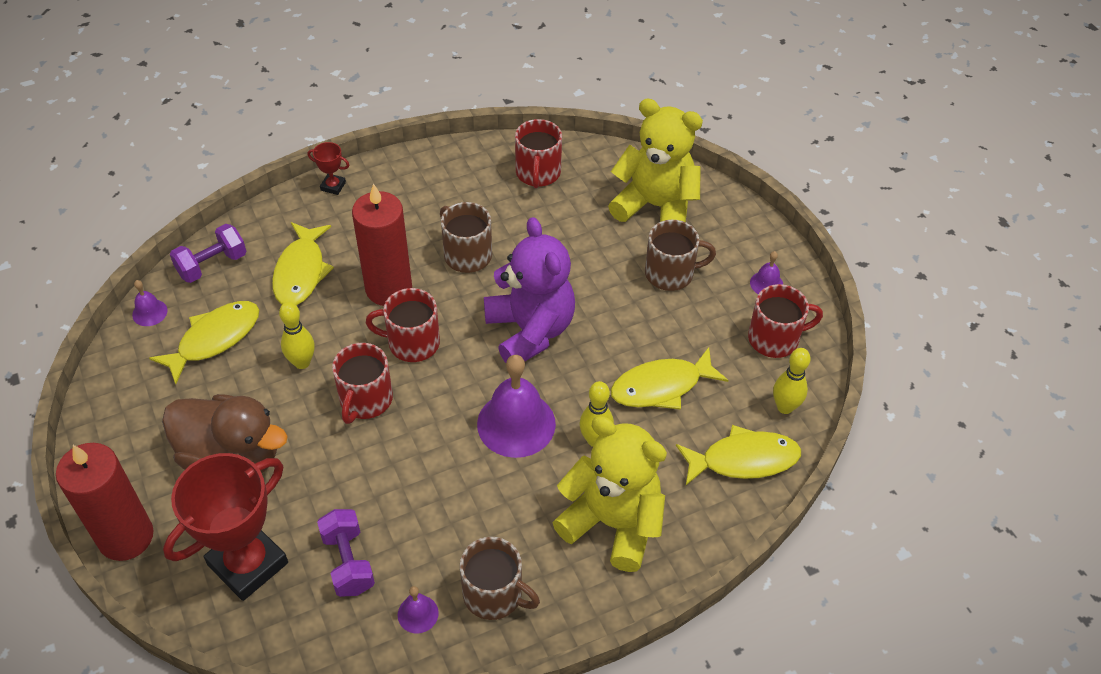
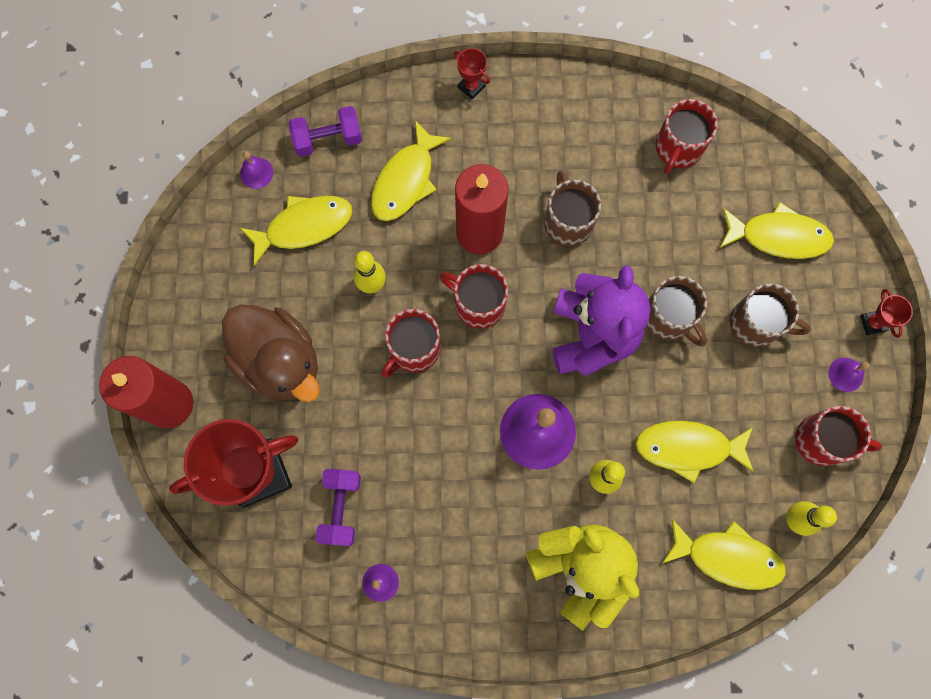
camera: 25 degrees right, 25 degrees up
brown mug [460,537,540,620] -> brown mug moved to [646,276,707,346]
yellow teddy bear [608,98,703,222] -> yellow fish [720,202,834,259]
none -> red trophy [860,289,913,338]

